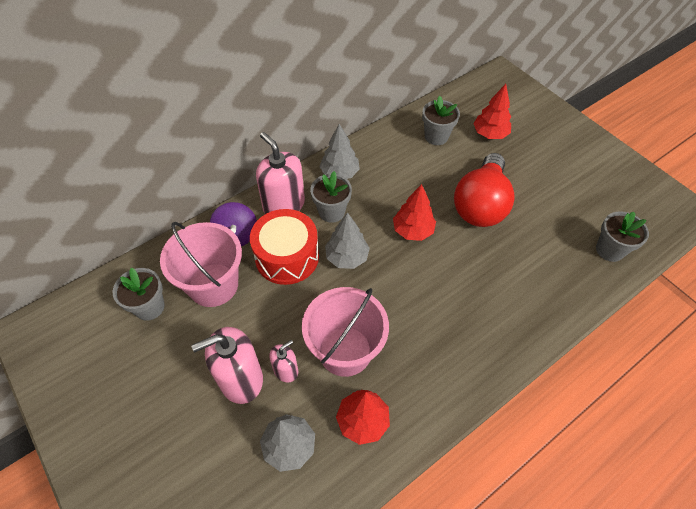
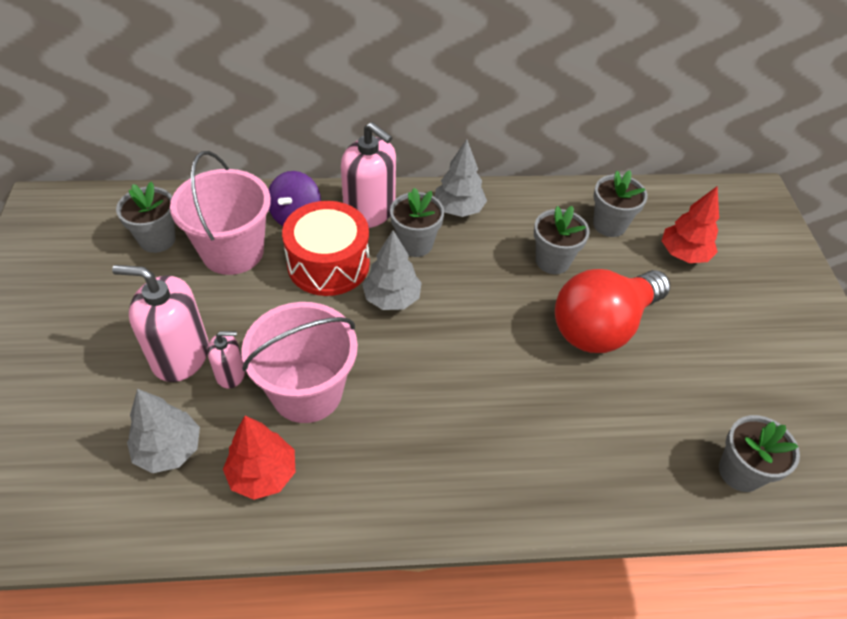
camera: 30 degrees right, 5 degrees down
pink soap dispenser [256,132,305,214] -> pink soap dispenser turned 135 degrees clockwise [341,122,396,228]
red tree [393,184,436,241] -> none
none -> grey flower pot [534,206,590,274]

